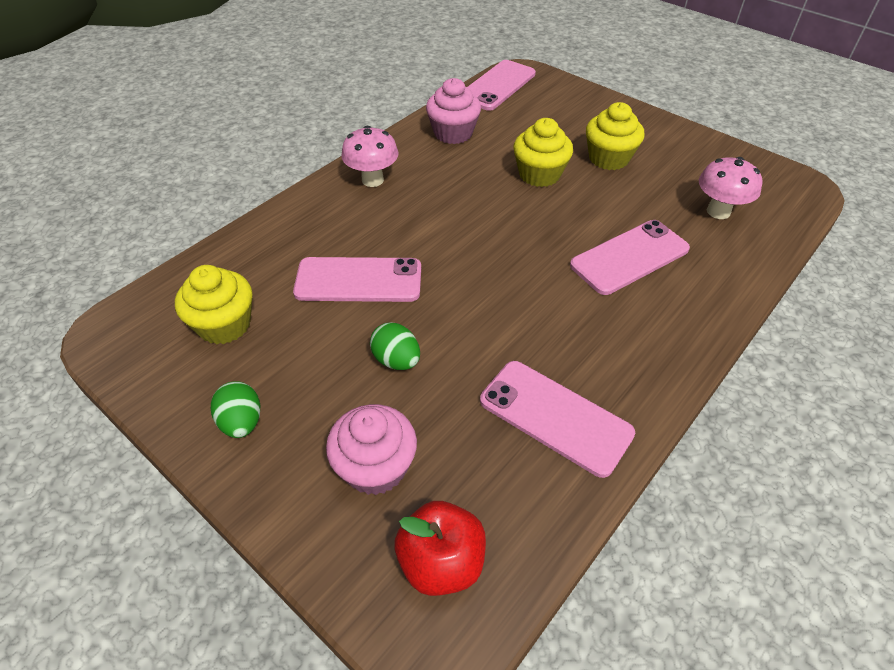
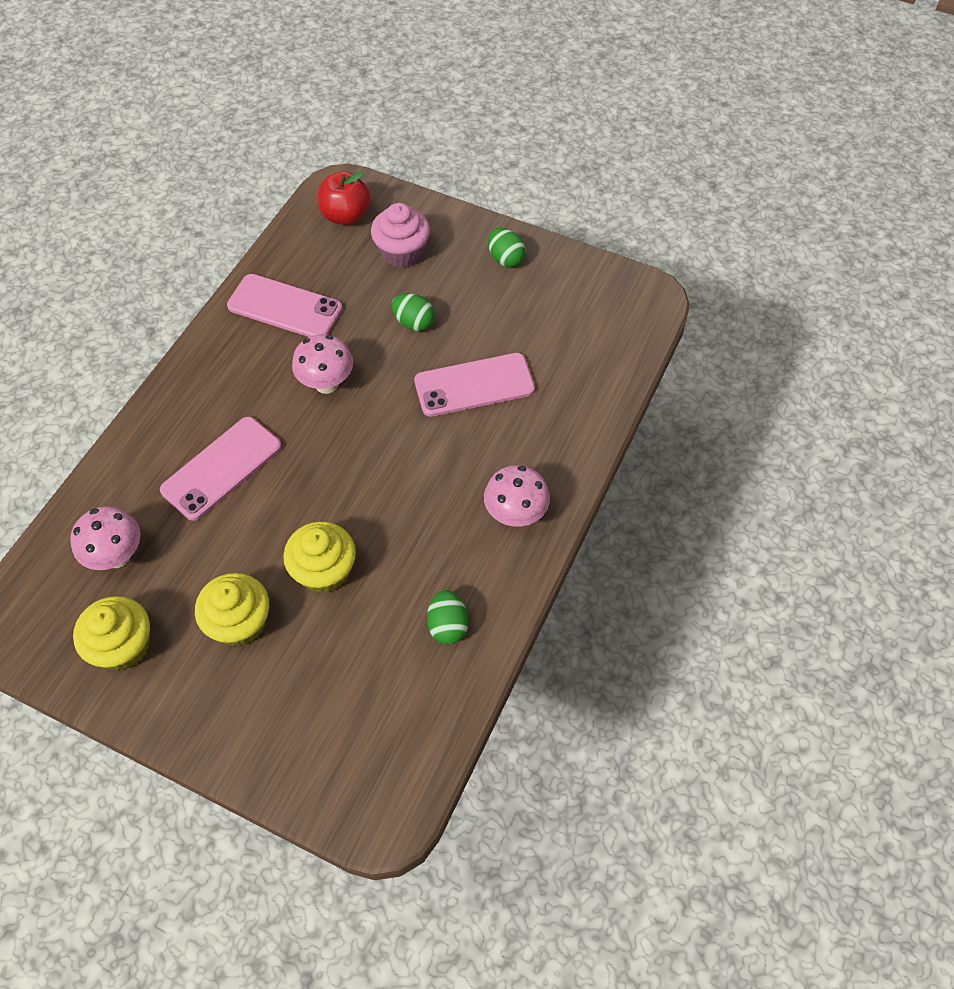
camera: 165 degrees right, 10 degrees up
yellow cupcake [175,265,253,344] -> yellow cupcake moved to [73,596,150,670]
pink cupcake [426,78,481,144] -> green egg [427,590,468,645]
pink phone [467,60,536,111] -> none
none -> pink mushroom [292,334,353,394]

